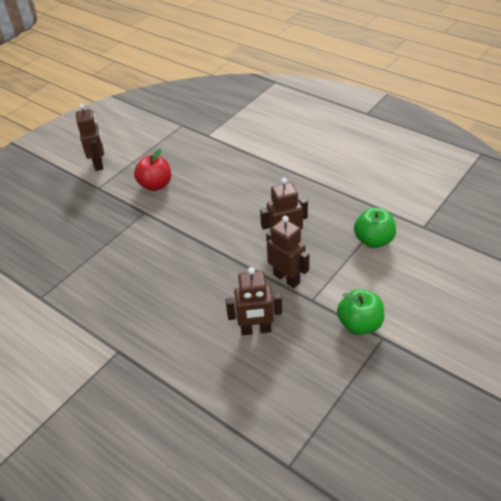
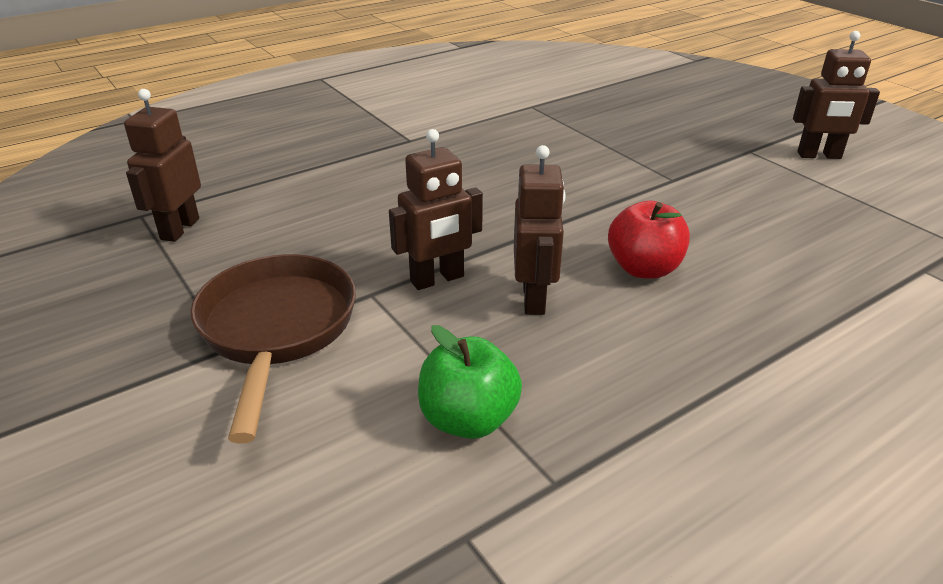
camera: 105 degrees right, 10 degrees down
red apple [134,149,171,191] -> red apple moved to [608,201,690,279]
brown robot [226,267,282,335] -> brown robot moved to [124,89,201,242]
green apple [337,289,384,335] -> brown pan [190,254,356,444]

